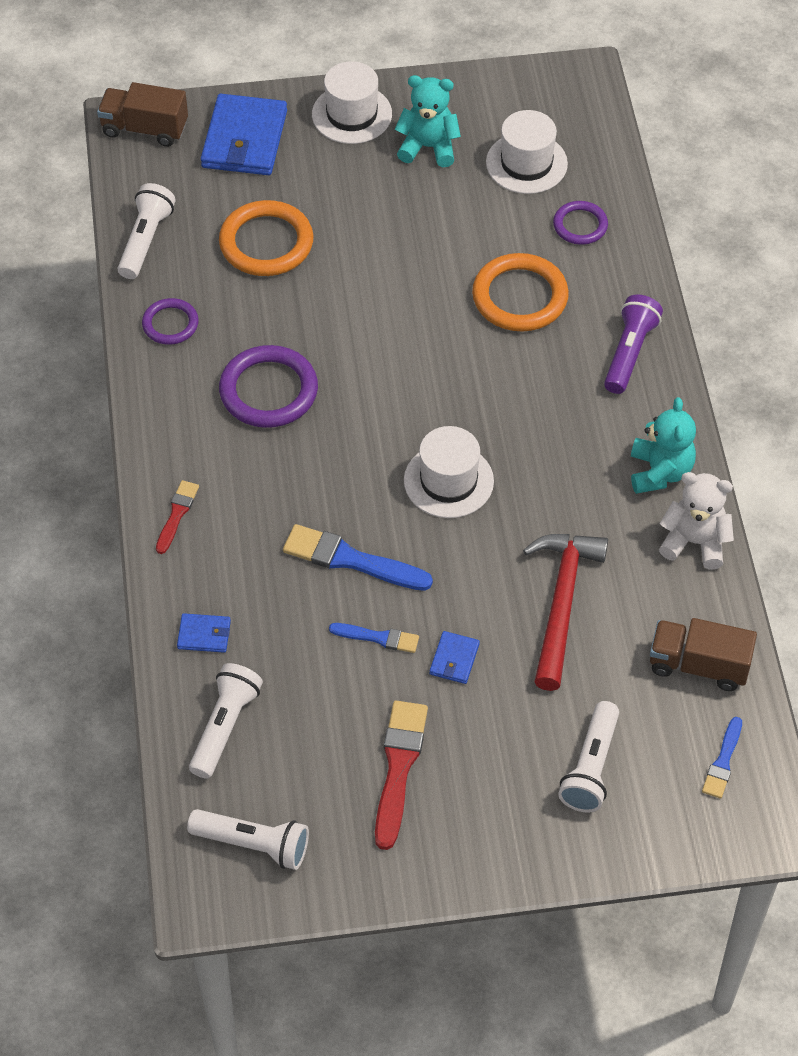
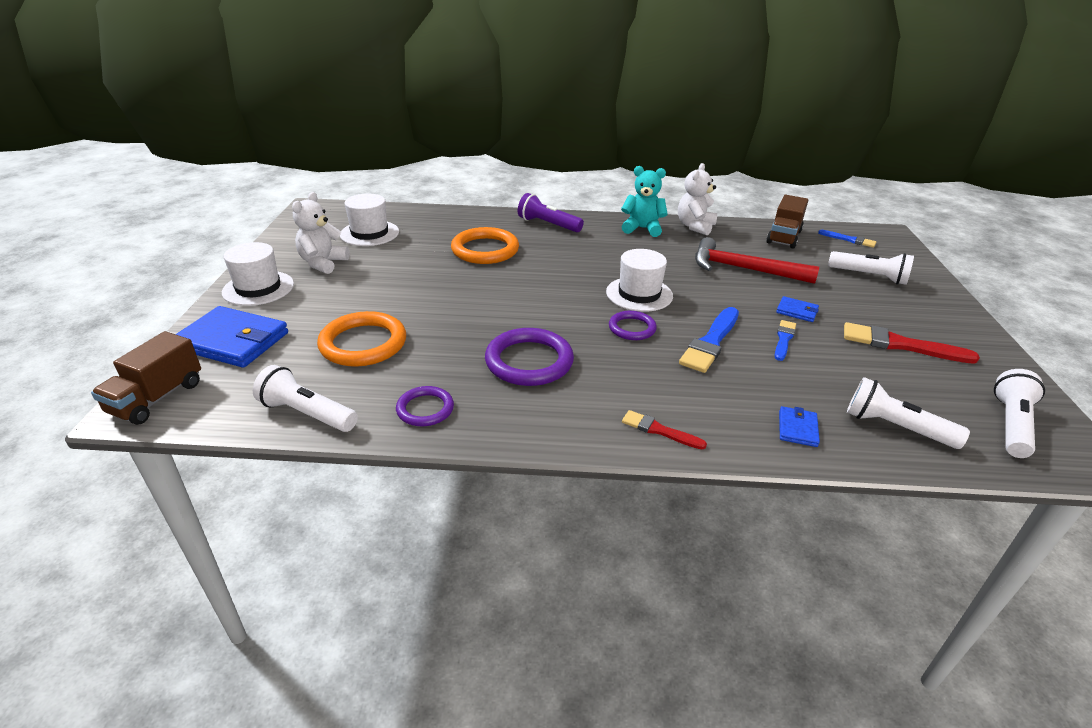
camera: 80 degrees left, 20 degrees down
turquoise teddy bear [395,75,461,167] -> white teddy bear [292,192,350,274]
purple ring [553,201,608,245] -> purple ring moved to [609,311,657,340]

